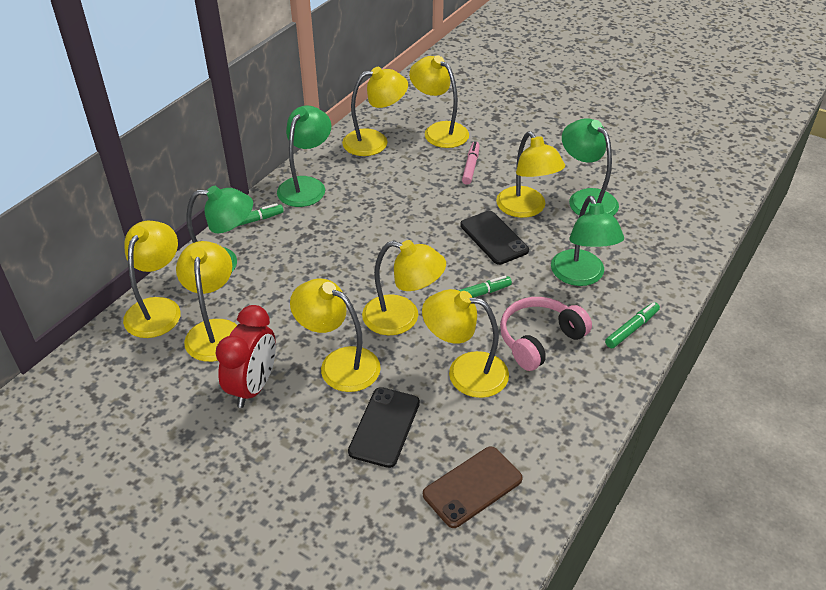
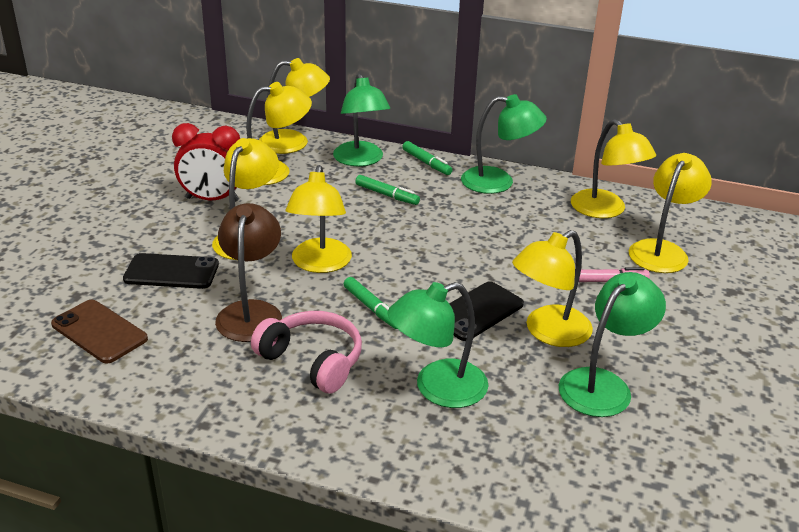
camera: 75 degrees right, 10 degrees down
yellow lamp [422,289,509,398] -> brown lamp [215,203,282,342]
green marker [605,302,660,348] -> green marker moved to [355,175,420,205]

